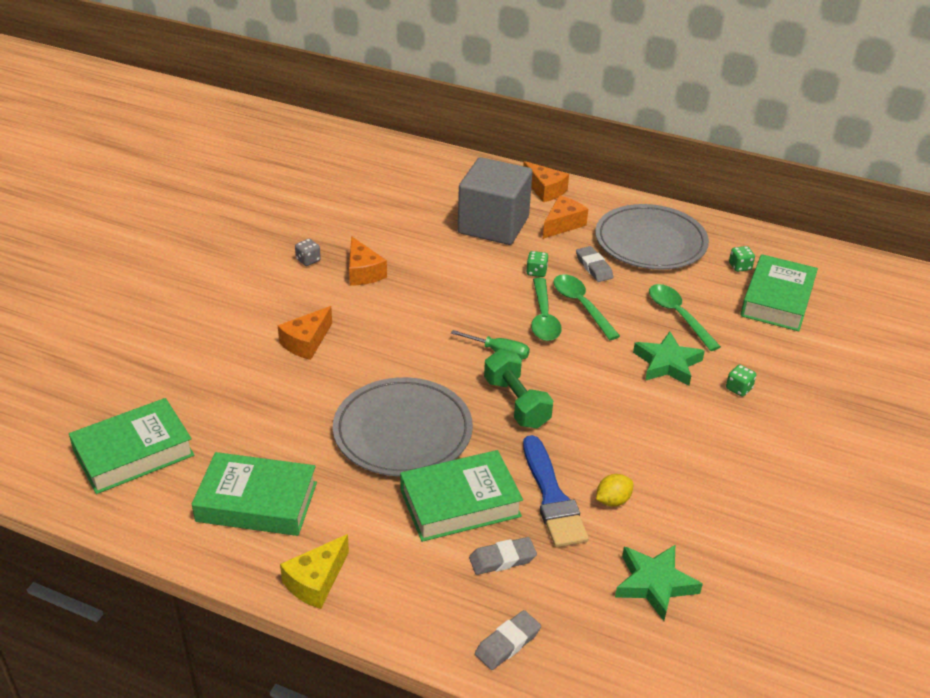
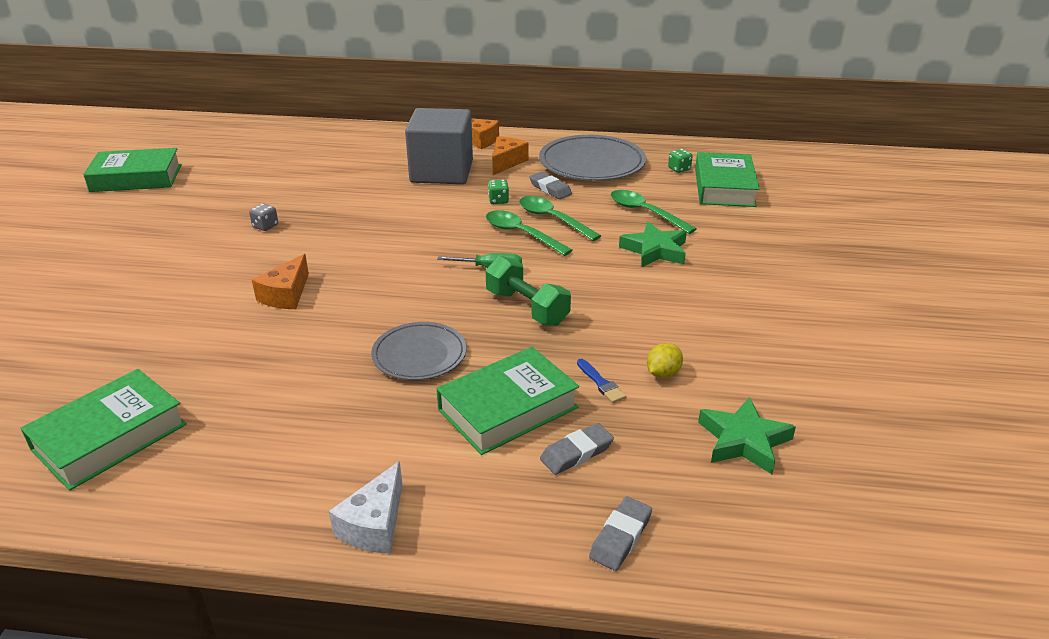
camera: 15 degrees left, 5 degrees down
green book [192,452,317,536] -> green book moved to [83,148,182,192]
yellow cheese [280,534,349,609] -> white cheese [329,461,403,553]
grey plate [333,377,473,476] -> grey plate [371,322,467,380], size x0.62
orange cheese [349,236,387,286] -> none
blue brush [523,435,589,547] -> blue brush [577,359,626,403], size x0.45
green spoon [531,278,562,341] -> green spoon turned 150 degrees clockwise [486,210,573,256]
green dice [726,364,756,397] -> none

